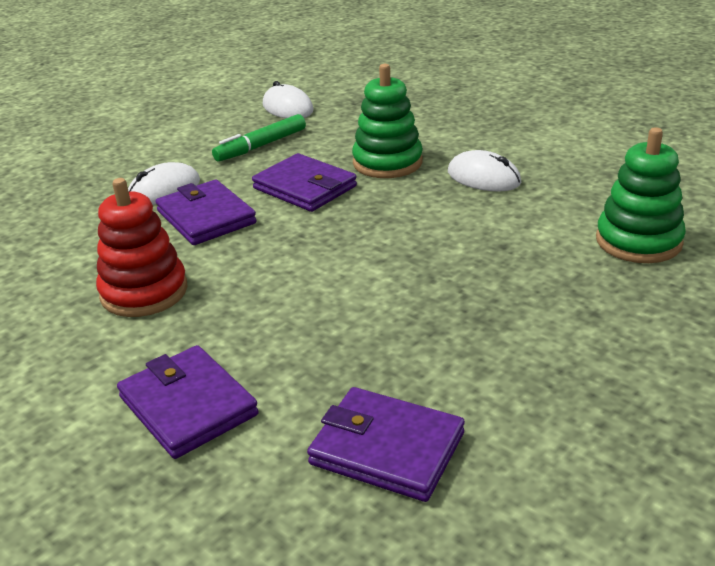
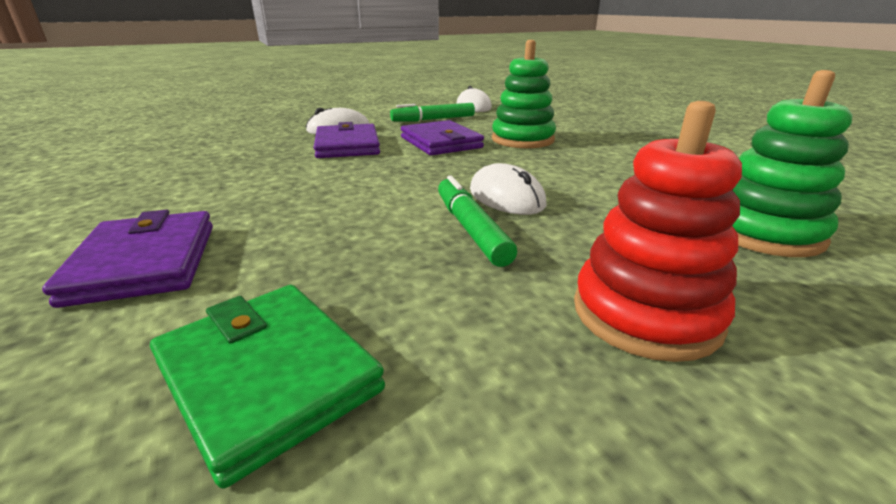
camera: 20 degrees right, 5 degrees down
red stacking toy [96,178,187,317] -> red stacking toy moved to [574,101,742,362]
purple wallet [307,387,465,502] -> green wallet [150,285,385,488]
white mouse [448,150,521,192] -> white mouse moved to [470,163,547,215]
none -> green marker [438,175,517,267]

